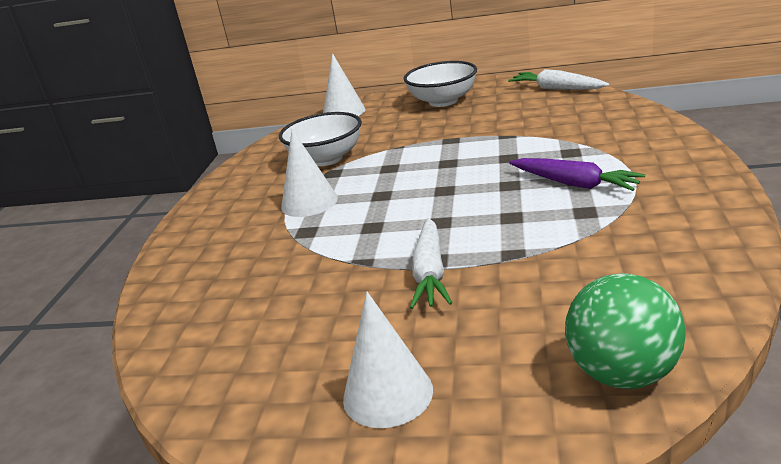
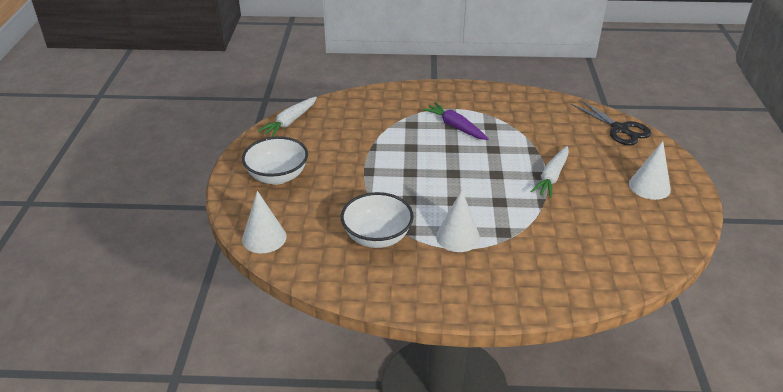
camera: 100 degrees left, 10 degrees up
white carrot [410,218,452,309] -> white carrot turned 120 degrees clockwise [530,146,569,198]
purple carrot [509,158,645,191] -> purple carrot turned 75 degrees counterclockwise [422,102,489,140]
green ball [565,273,686,389] -> black scissors [571,99,652,145]

